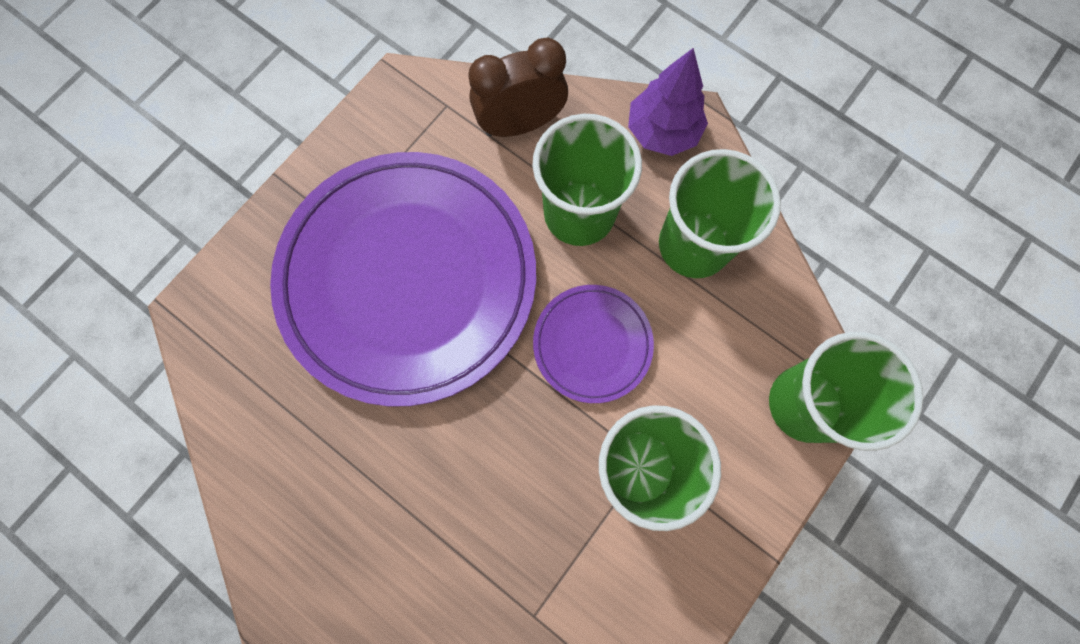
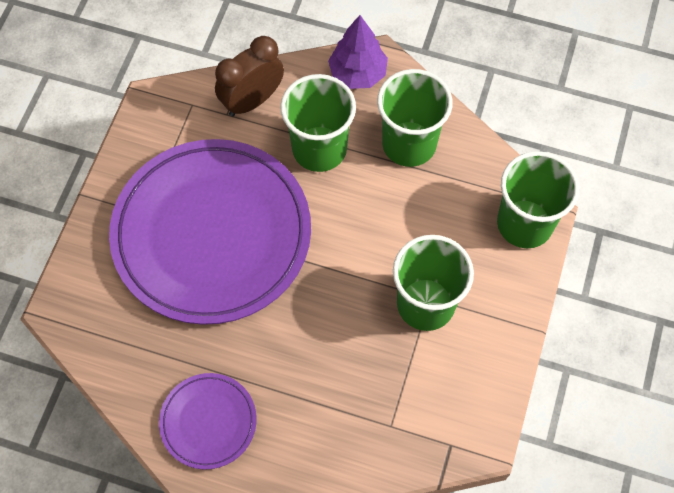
camera: 20 degrees left, 10 degrees down
purple plate [533,285,654,403] -> purple plate moved to [159,373,257,470]

